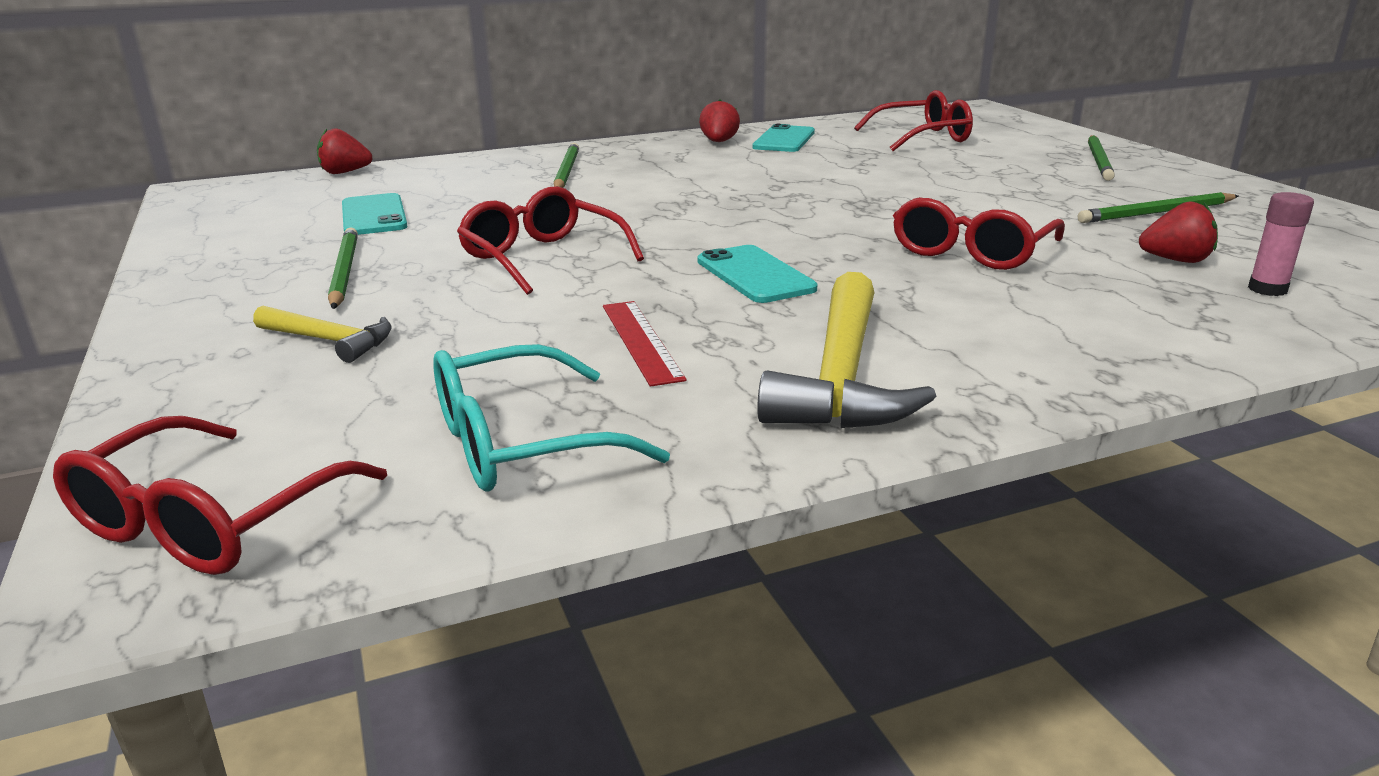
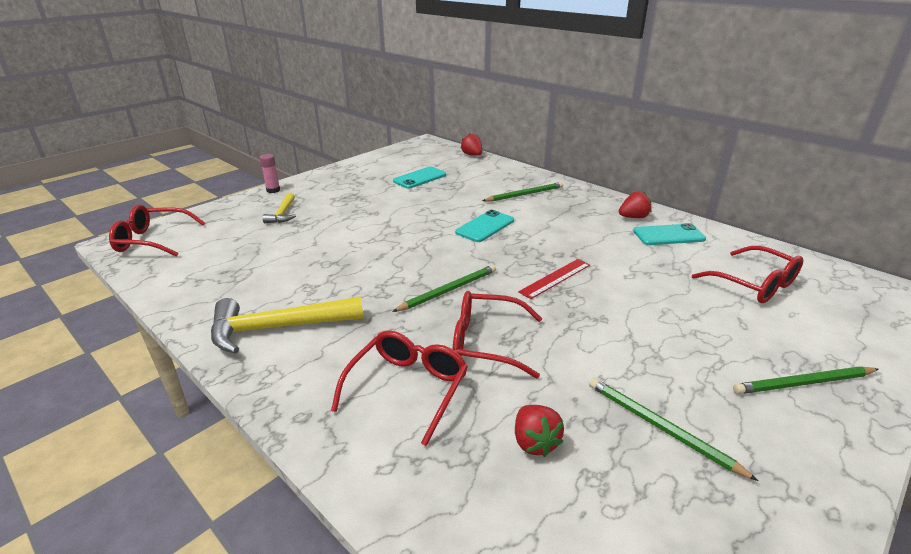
camera: 65 degrees right, 5 degrees up
green pencil [328,228,358,309] -> green pencil moved to [392,265,496,312]
turquoise glasses [433,344,670,492] -> none
red glasses [457,186,644,295] -> red glasses moved to [331,330,468,446]
red ruler [603,301,687,387] -> red ruler moved to [518,259,590,299]
turquoise phone [698,245,817,303] -> turquoise phone moved to [455,210,514,242]
pink glue stick [1248,192,1314,296] -> pink glue stick moved to [260,154,280,193]

